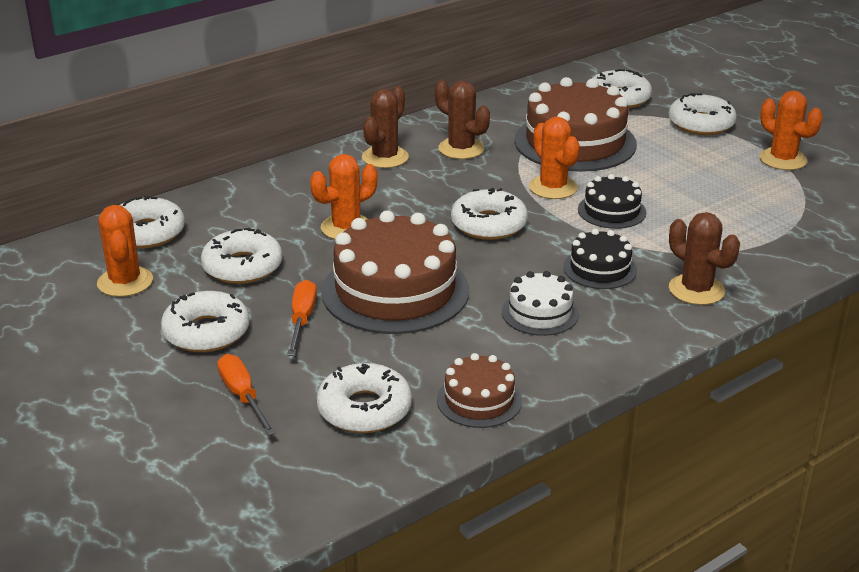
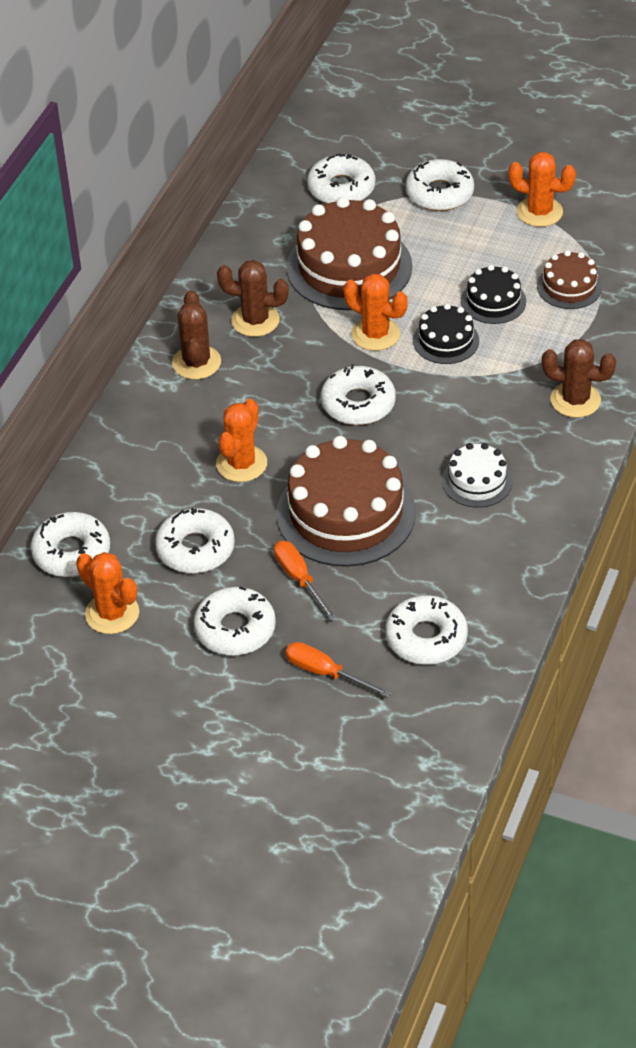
camera: 30 degrees left, 15 degrees up
brown cake [437,353,522,428] -> brown cake moved to [537,250,602,309]
black cake [563,229,637,289] -> black cake moved to [461,265,526,324]

